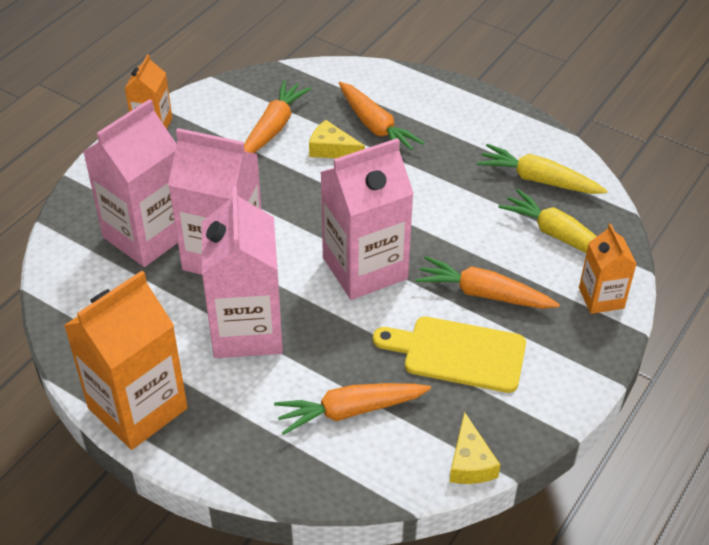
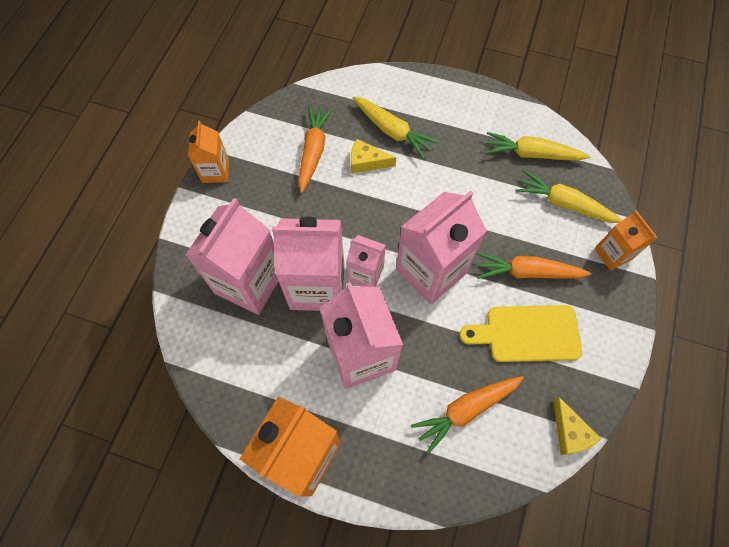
camera: 15 degrees left, 20 degrees up
orange carrot [339,82,425,154] -> yellow carrot [353,97,439,159]
none -> pink carton [346,235,386,287]

